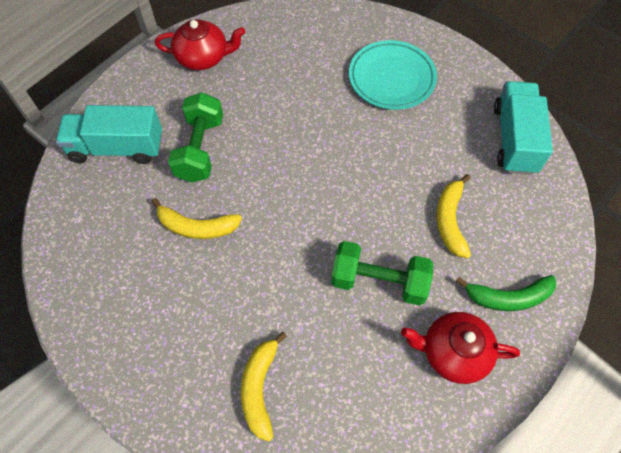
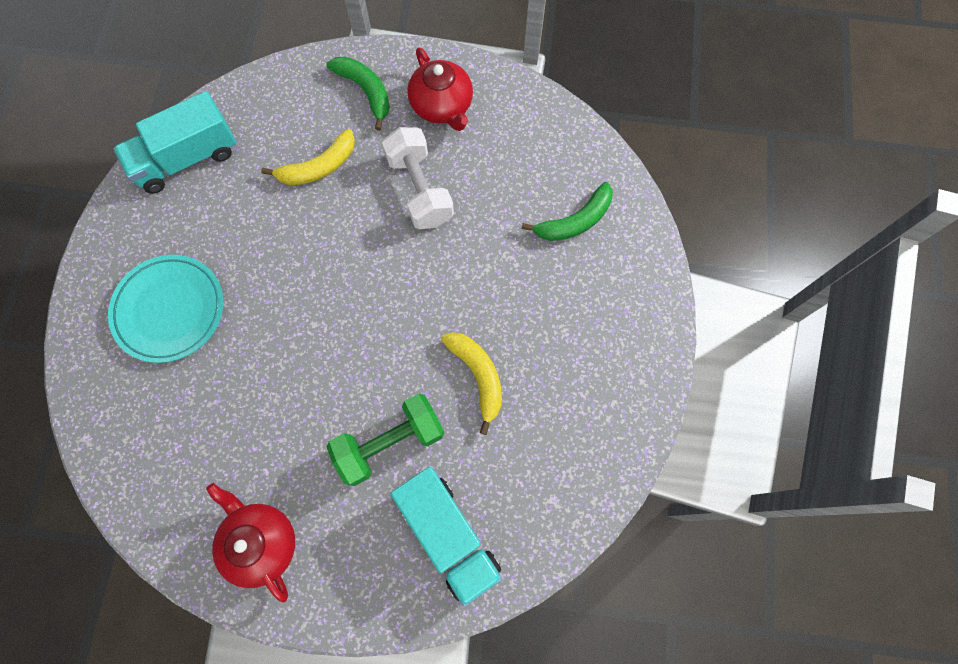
camera: 125 degrees left, 10 degrees up
yellow banana [241,331,287,442] -> green banana [522,182,613,241]
green dumbbell [331,241,433,306] -> white dumbbell [382,127,454,229]

